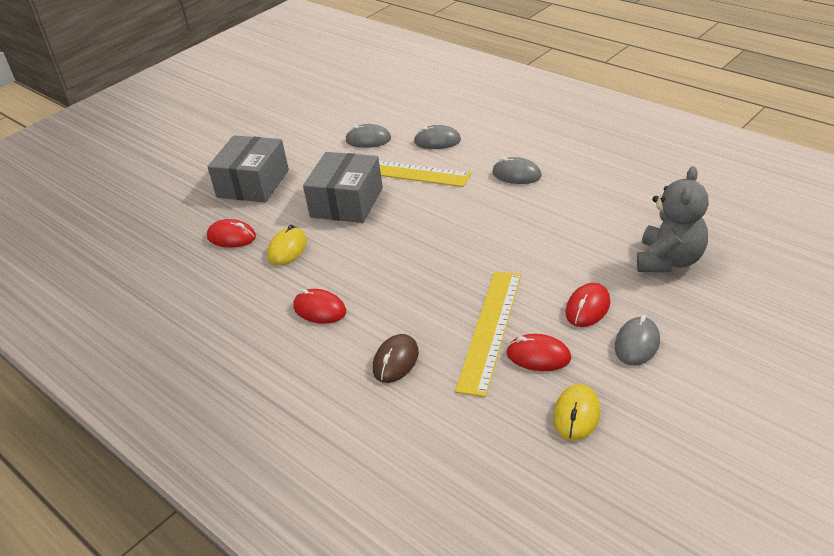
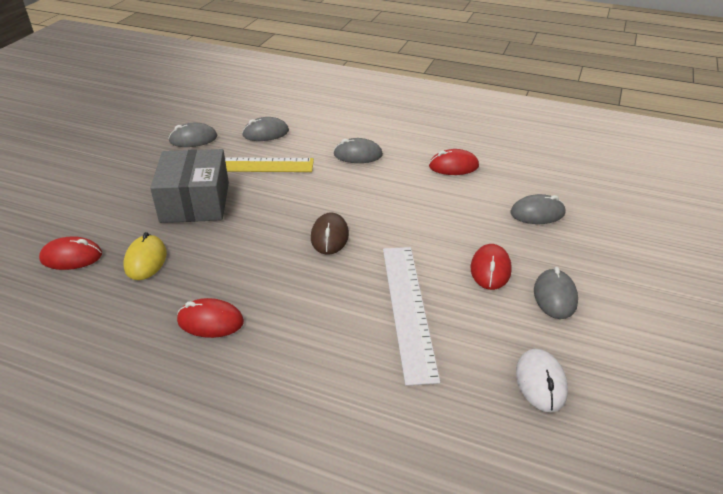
camera: 25 degrees left, 0 degrees up
grey box [207,135,289,202] -> none
brown mouse [373,334,419,383] -> brown mouse moved to [311,212,349,255]
yellow ruler [455,271,521,397] -> white ruler [383,247,440,386]
red mouse [506,334,571,371] -> red mouse moved to [429,149,479,175]
yellow mouse [553,384,601,441] -> white mouse [516,349,568,412]
grey teddy bear [637,166,709,272] -> grey mouse [510,194,565,224]

